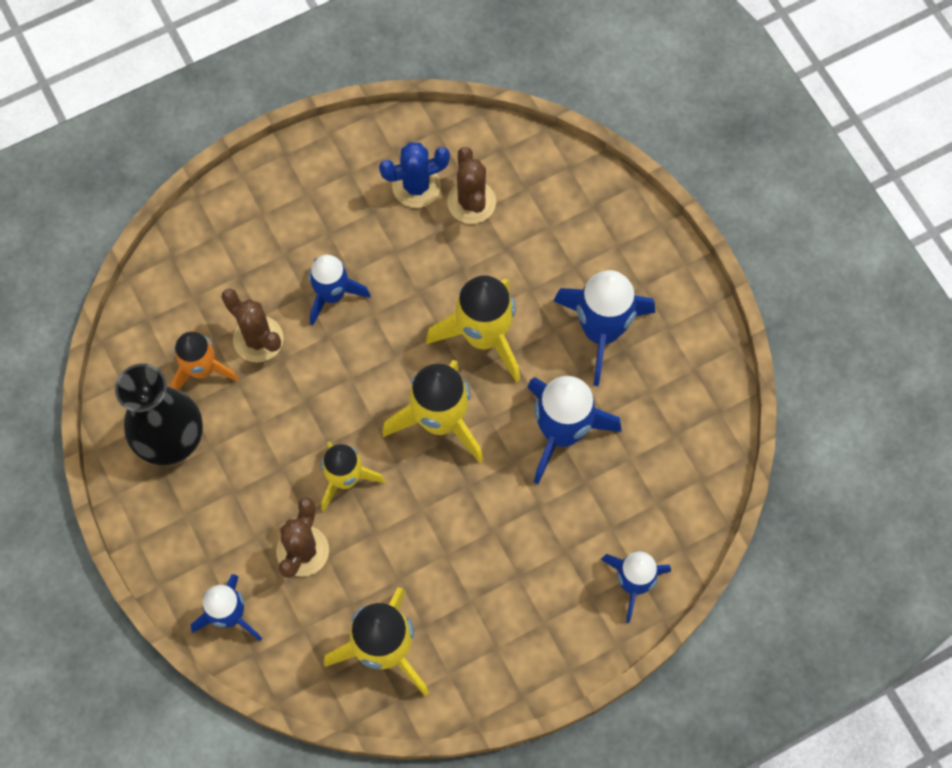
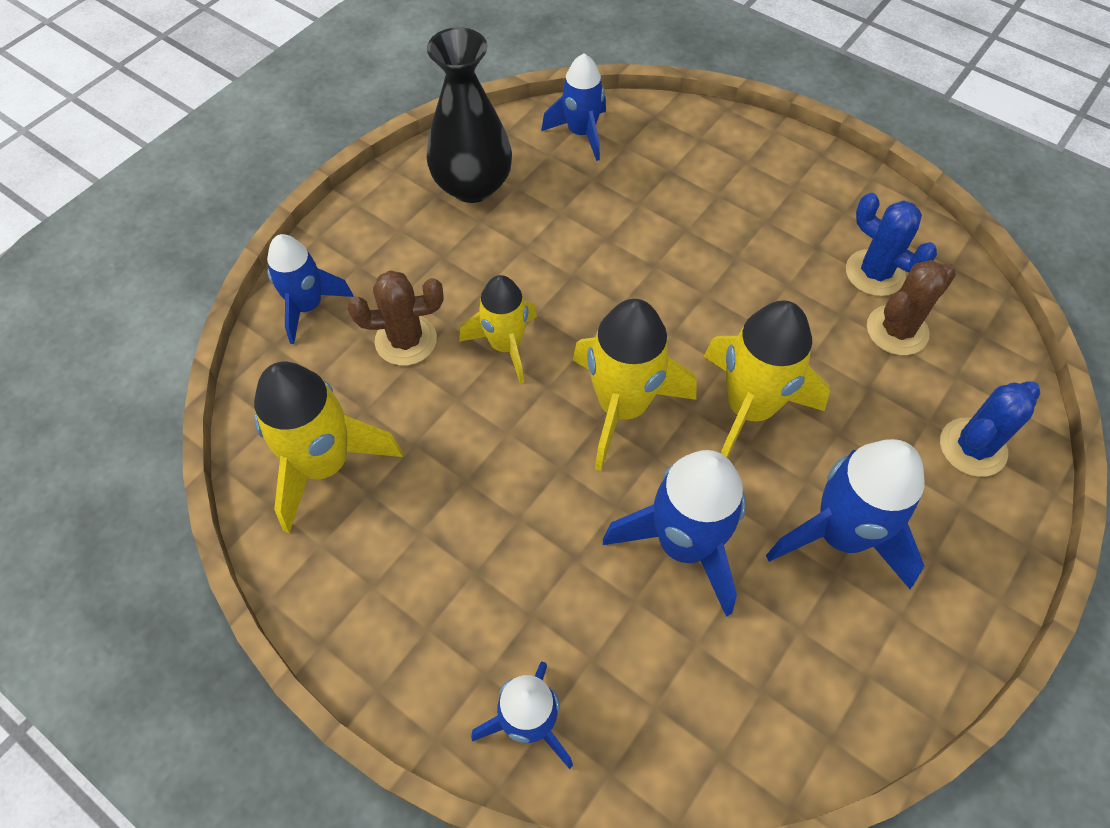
camera: 65 degrees right, 10 degrees down
orange rocket [170,330,239,390] -> none
brown cactus [221,289,284,363] -> none
blue rocket [309,255,370,325] -> blue rocket moved to [541,53,606,161]
none -> blue cactus [940,381,1040,477]

